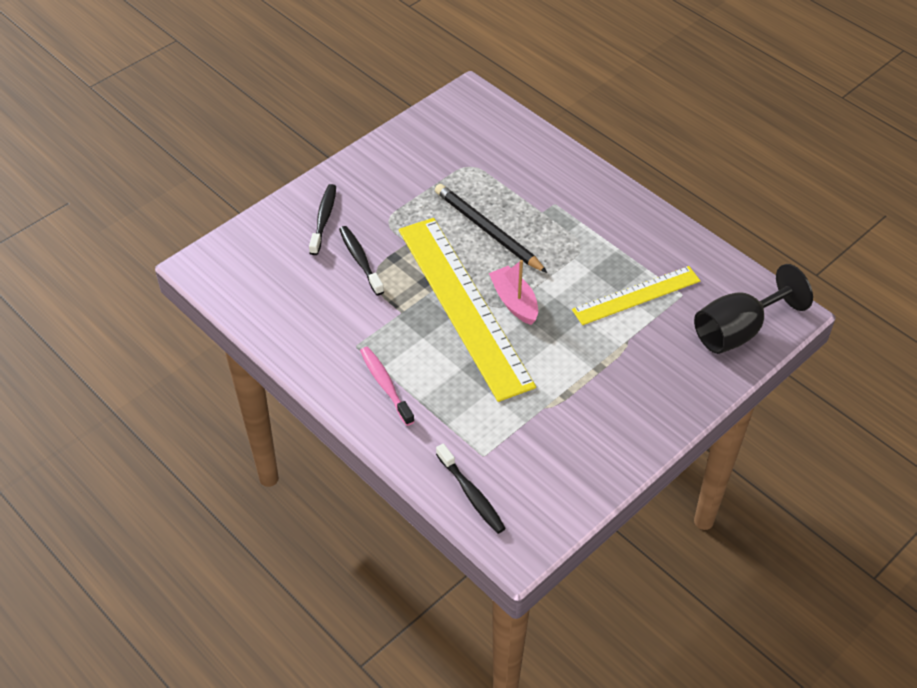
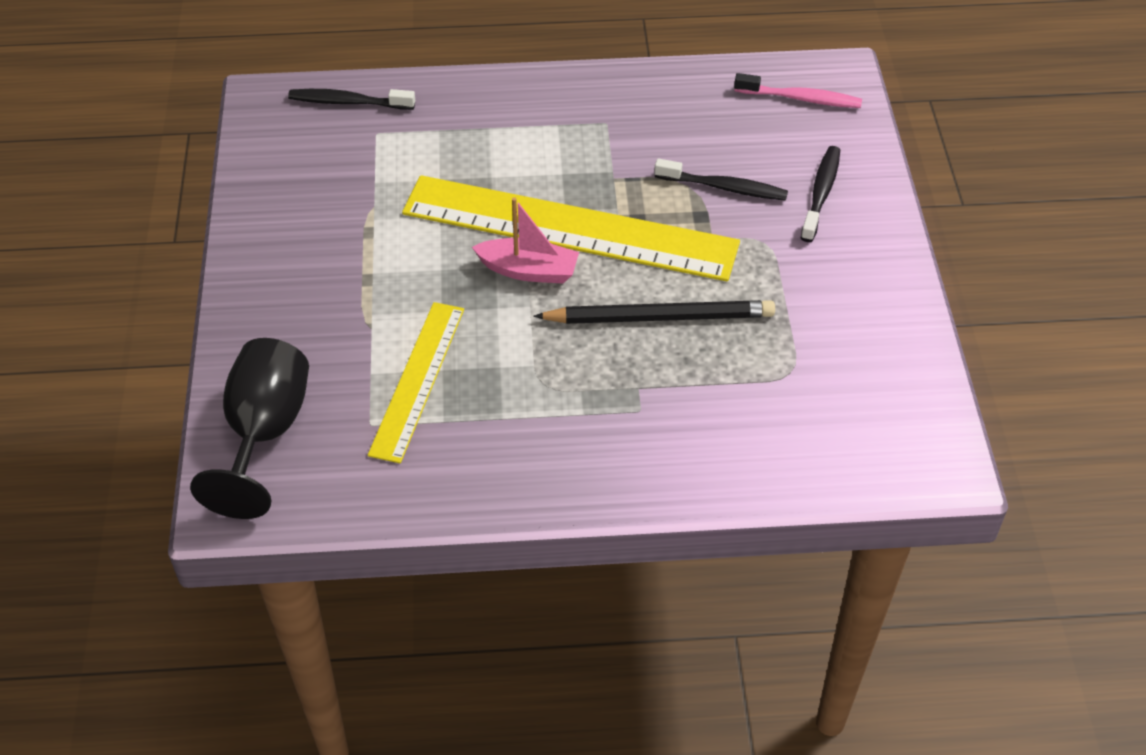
camera: 130 degrees right, 0 degrees up
black toothbrush [309,184,336,255] -> black toothbrush turned 120 degrees counterclockwise [801,146,840,242]
pink toothbrush [360,347,415,426] -> pink toothbrush moved to [734,73,862,108]

